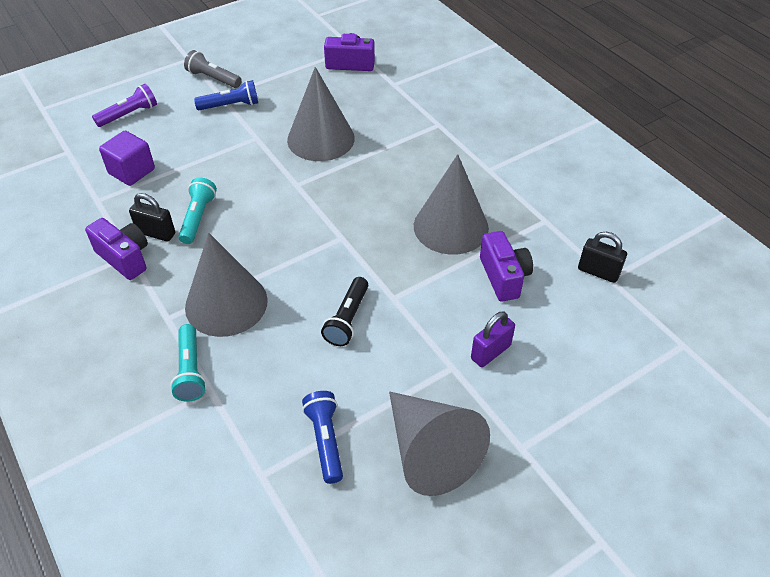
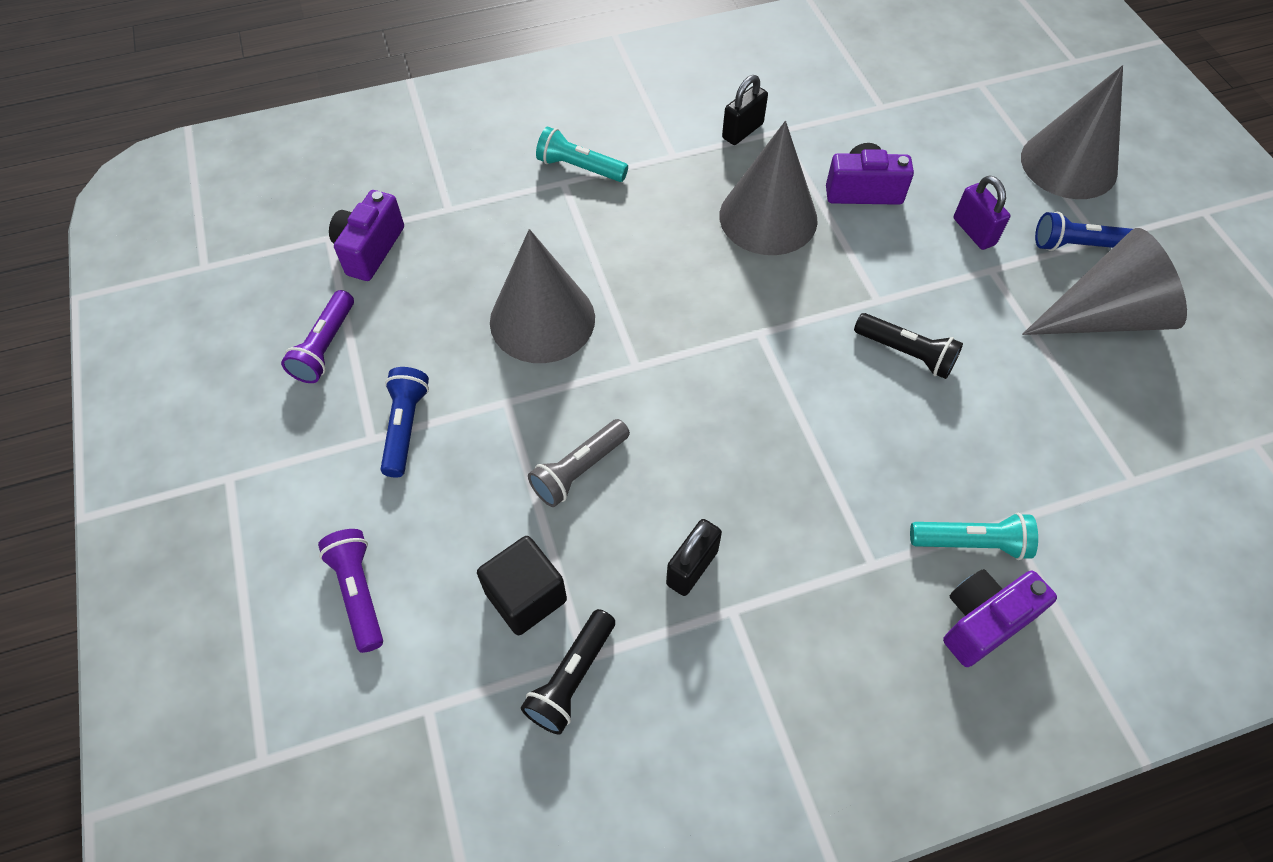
camera: 75 degrees left, 10 degrees up
purple camera [85,218,148,280] -> purple camera moved to [943,569,1057,667]
purple cube [99,131,155,186] -> black cube [477,536,567,635]
turquoise flashlight [178,178,217,244] -> turquoise flashlight moved to [536,126,628,182]
grey flashlight [184,50,242,88] -> grey flashlight moved to [528,419,630,507]
grey cone [185,233,268,337] -> grey cone moved to [1021,65,1123,199]
blue flashlight [302,391,343,484] -> blue flashlight moved to [1035,212,1133,251]
black padlock [578,232,627,283] -> black padlock moved to [722,75,768,145]
none -> purple flashlight [281,290,354,383]
none -> black flashlight [521,609,615,735]

